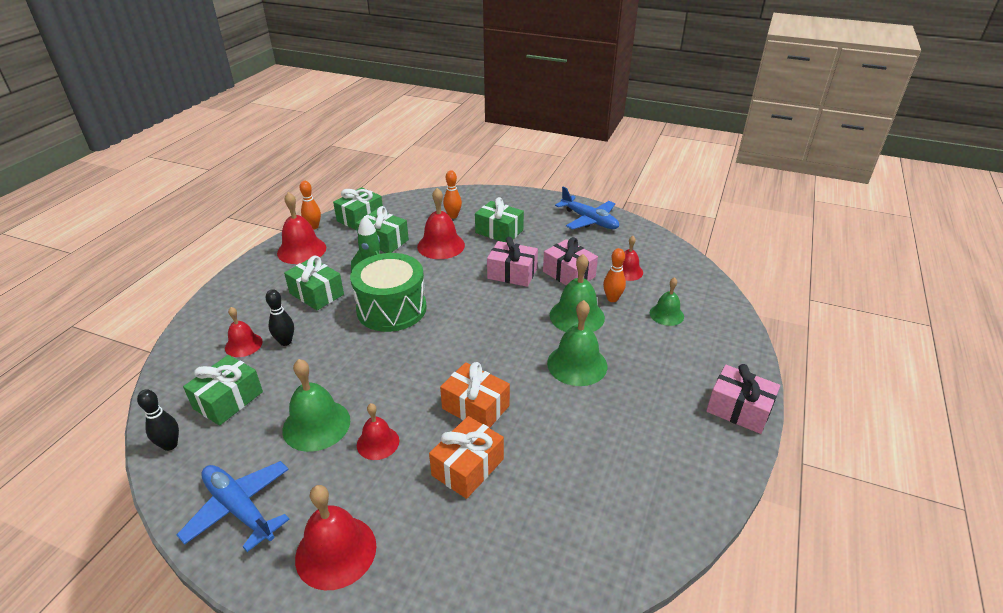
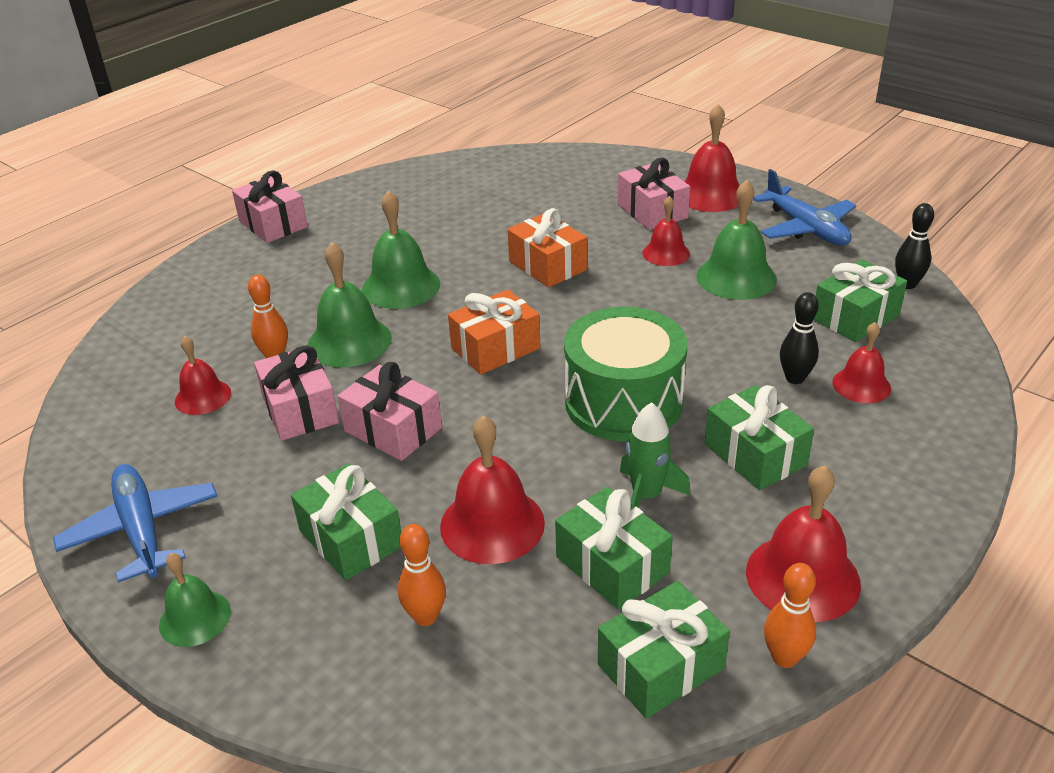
camera: 160 degrees left, 0 degrees up
orange gift [429,416,504,499] -> orange gift moved to [448,290,540,375]
green bell [650,277,684,326] -> green bell moved to [159,553,231,647]
none -> pink gift [618,158,690,230]

